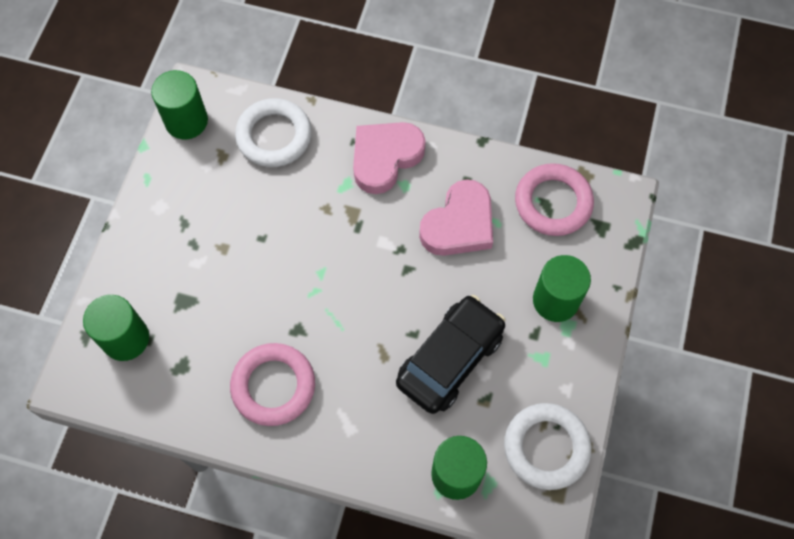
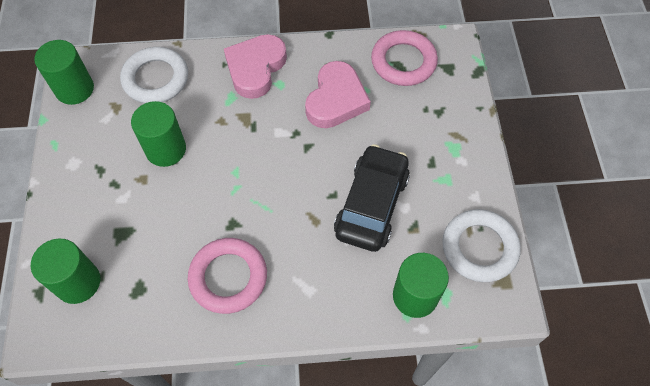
camera: 20 degrees left, 5 degrees down
green cylinder [533,255,591,322] -> green cylinder moved to [131,101,186,167]

